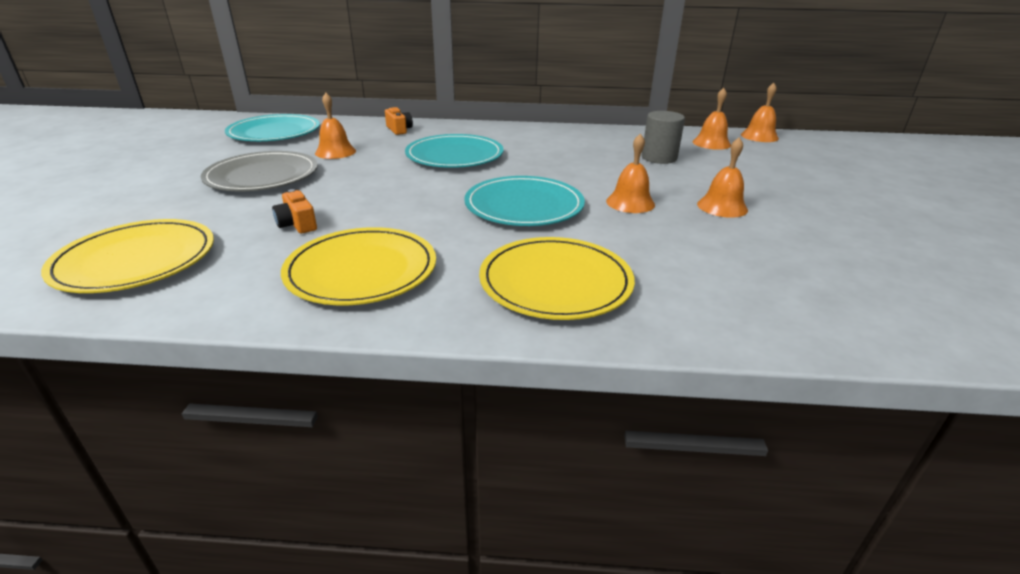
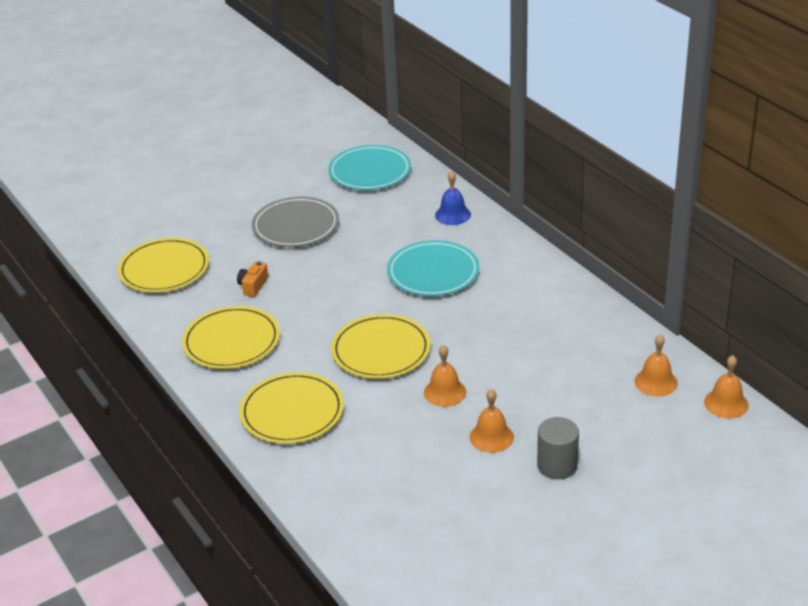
camera: 55 degrees right, 5 degrees up
orange bell [315,93,356,159] -> none
orange camera [385,107,413,135] -> blue bell [435,171,471,225]
turquoise plate [464,176,585,226] -> yellow plate [331,314,430,379]
grey cylinder [642,111,685,164] -> grey cylinder moved to [537,417,579,479]

